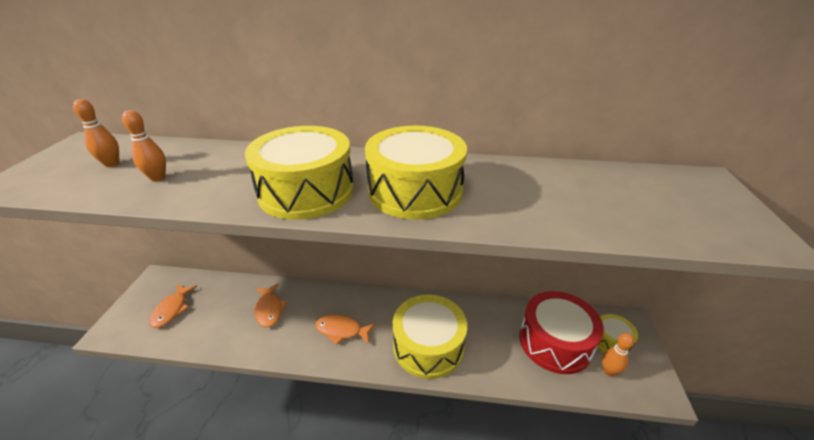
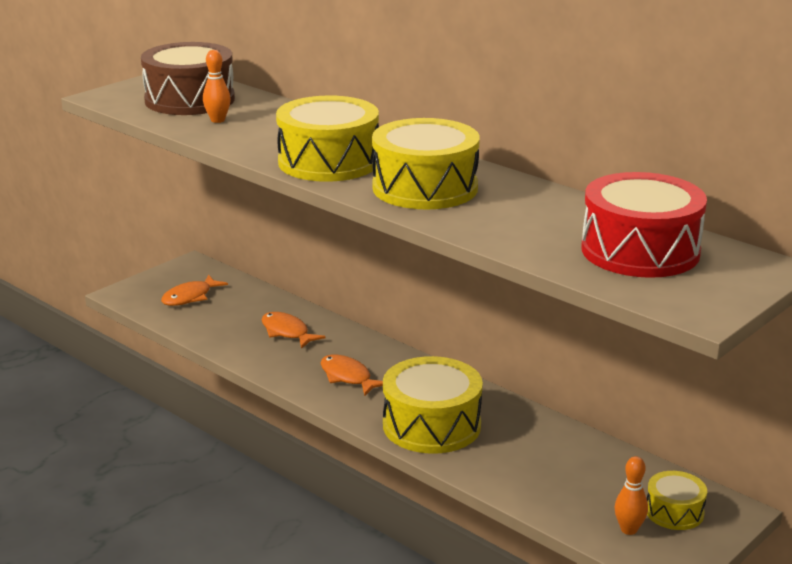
camera: 35 degrees right, 10 degrees down
orange bowling pin [73,99,119,167] -> brown drum [141,42,235,115]
orange fish [255,284,287,327] -> orange fish turned 120 degrees clockwise [261,312,326,349]
red drum [519,291,604,374] -> red drum moved to [581,172,707,278]

